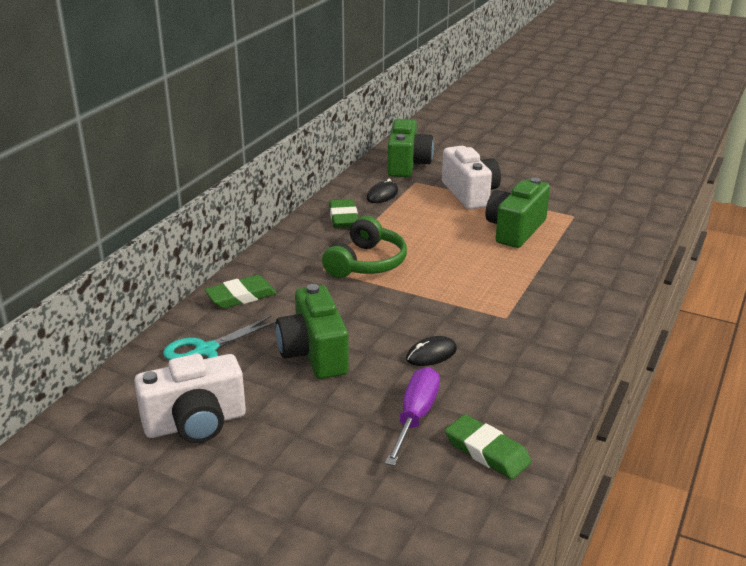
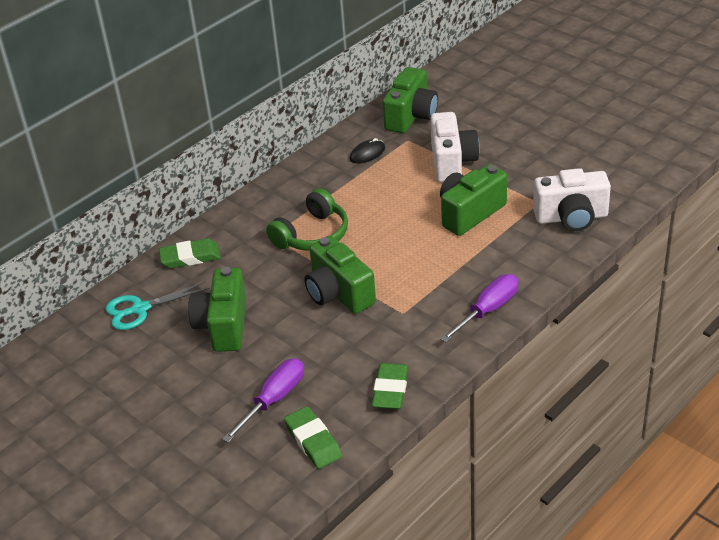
camera: 20 degrees right, 10 degrees up
white camera [134,354,246,443] -> white camera moved to [533,168,611,231]
green eraser [329,199,358,228] -> green eraser moved to [372,363,409,409]
black mouse [406,336,457,366] -> none
none -> green camera [304,236,376,314]
none -> purple screwdriver [440,274,518,343]

